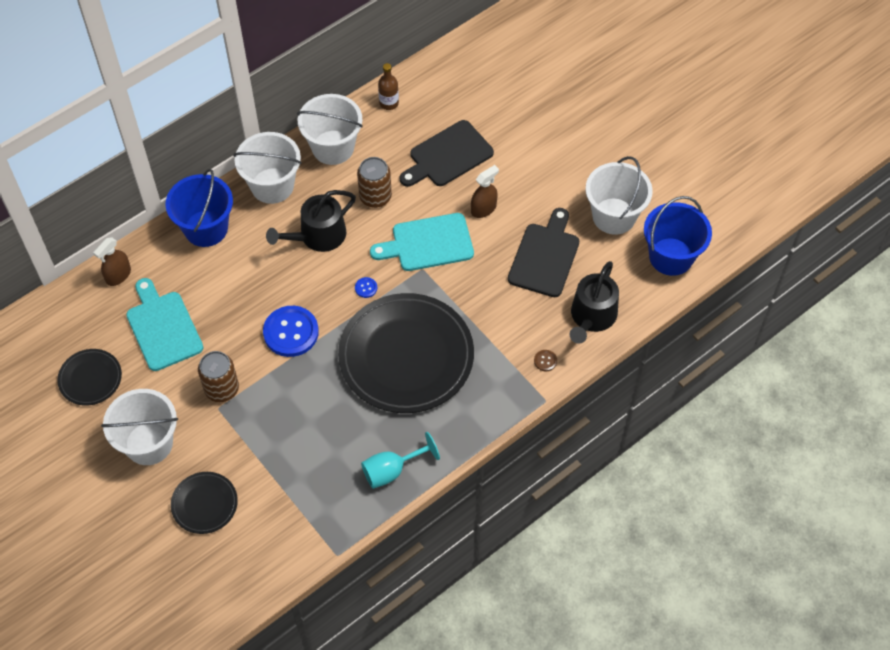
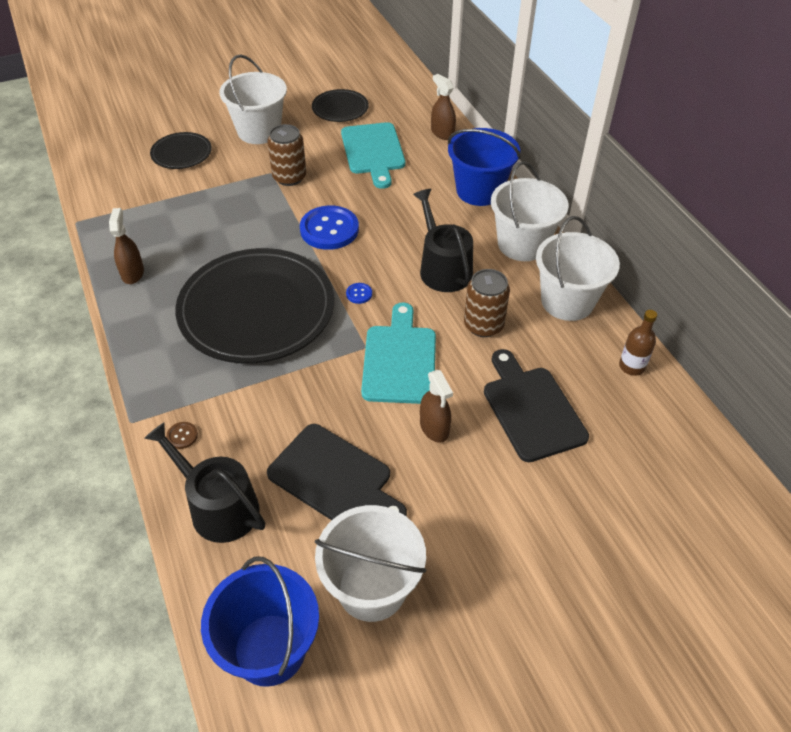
camera: 105 degrees right, 10 degrees down
turquoise cutting board [126,278,203,371] -> turquoise cutting board turned 90 degrees clockwise [341,122,405,189]
turquoise goblet [361,432,440,489] -> brown spray bottle [109,208,144,284]

